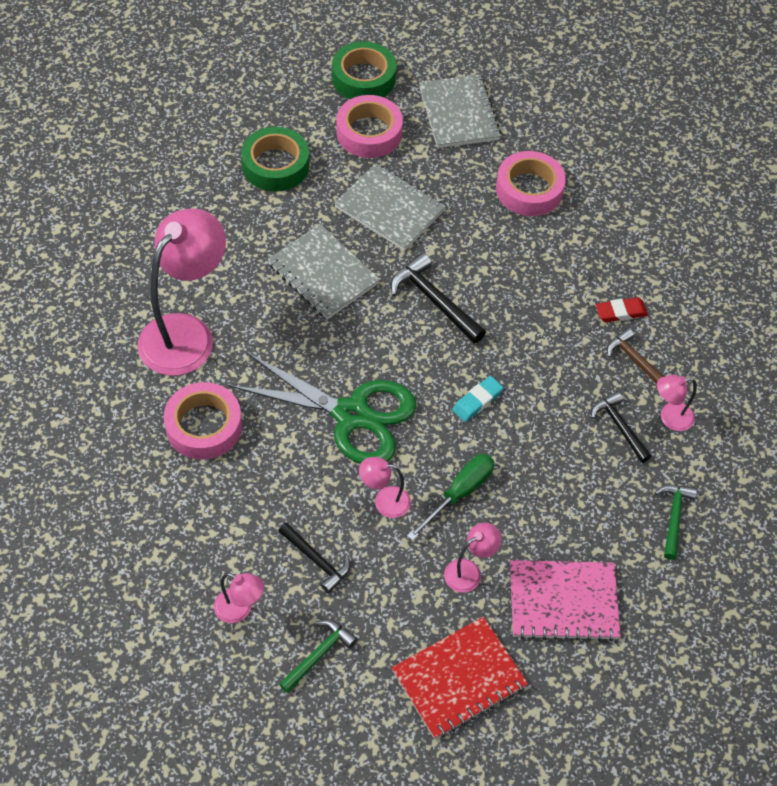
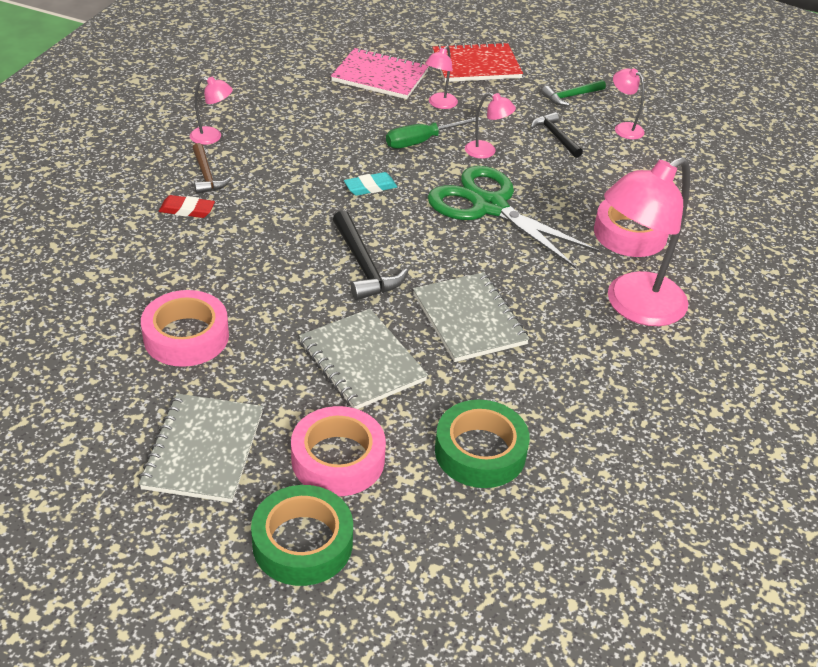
camera: 160 degrees left, 15 degrees down
pink lamp [444,523,501,593] -> pink lamp turned 45 degrees counterclockwise [425,45,458,109]
black hammer [591,392,651,463] -> none
green hammer [654,485,697,560] -> none

